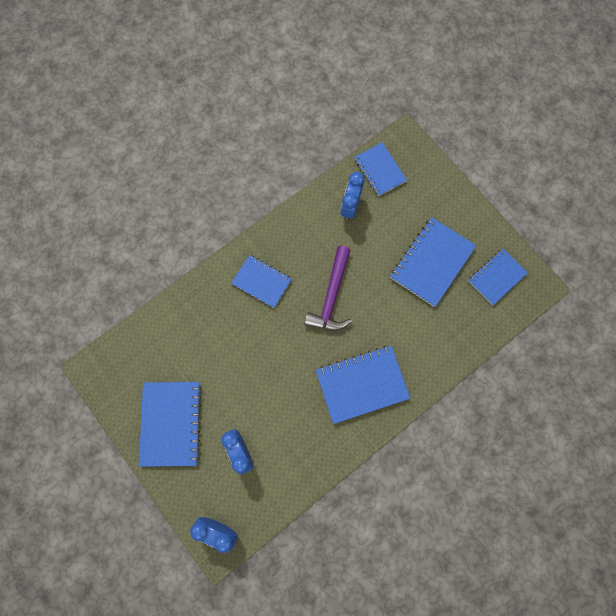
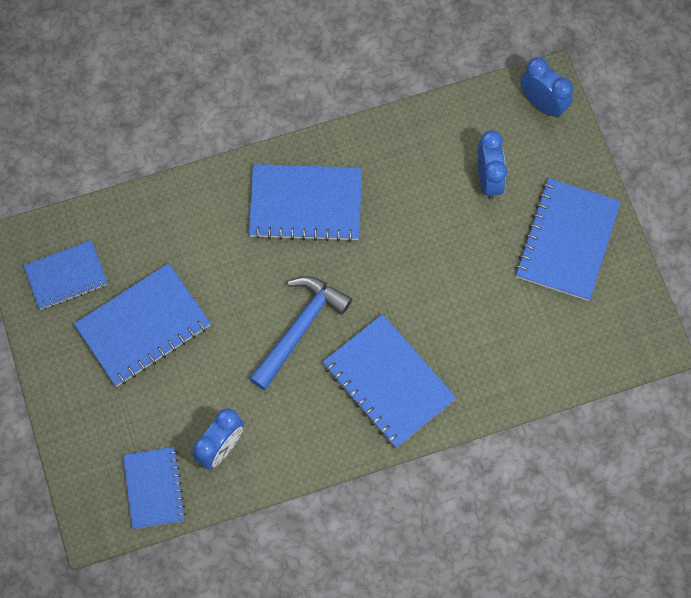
camera: 160 degrees left, 5 degrees down
blue notebook [231,255,292,308] -> blue notebook [323,314,456,448], size x1.55
purple hammer [304,246,352,331] -> blue hammer [249,276,352,390]

